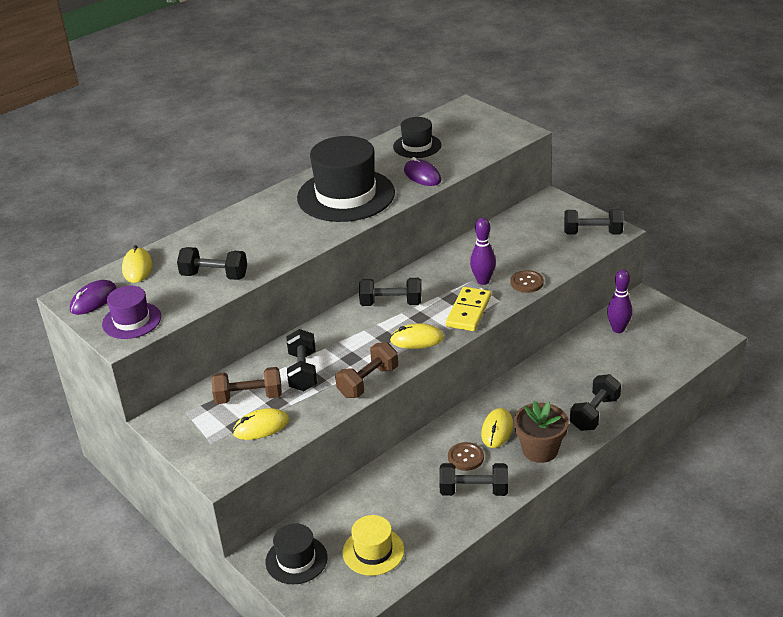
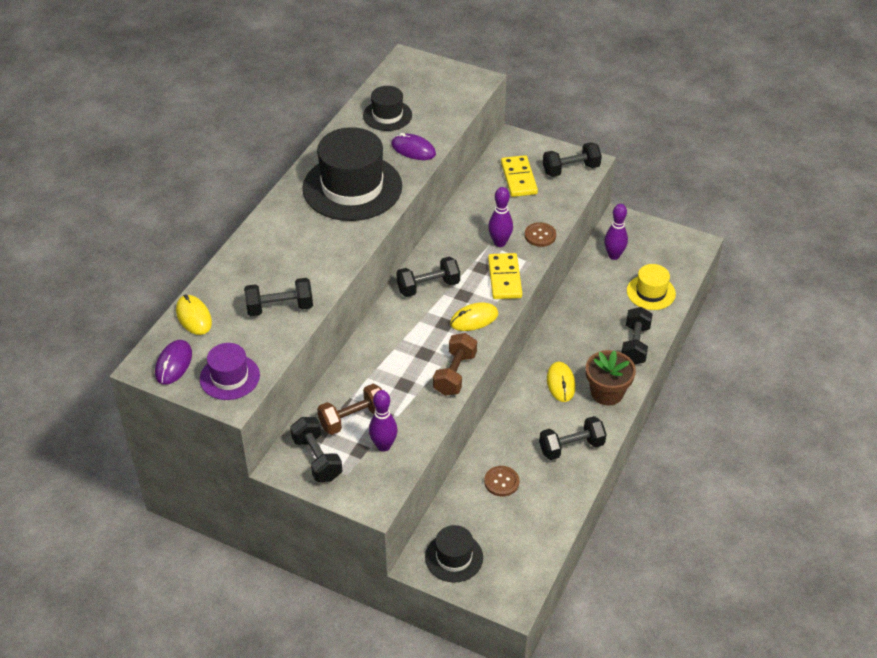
camera: 25 degrees left, 10 degrees up
yellow mouse [232,408,289,440] -> purple bowling pin [369,390,398,452]
black dumbbell [287,329,317,391] -> black dumbbell moved to [290,417,342,482]
yellow hat [343,515,404,576] -> yellow hat moved to [627,264,676,310]
brown button [448,442,484,471] -> brown button moved to [484,466,519,497]
none -> yellow domino [501,155,538,197]

